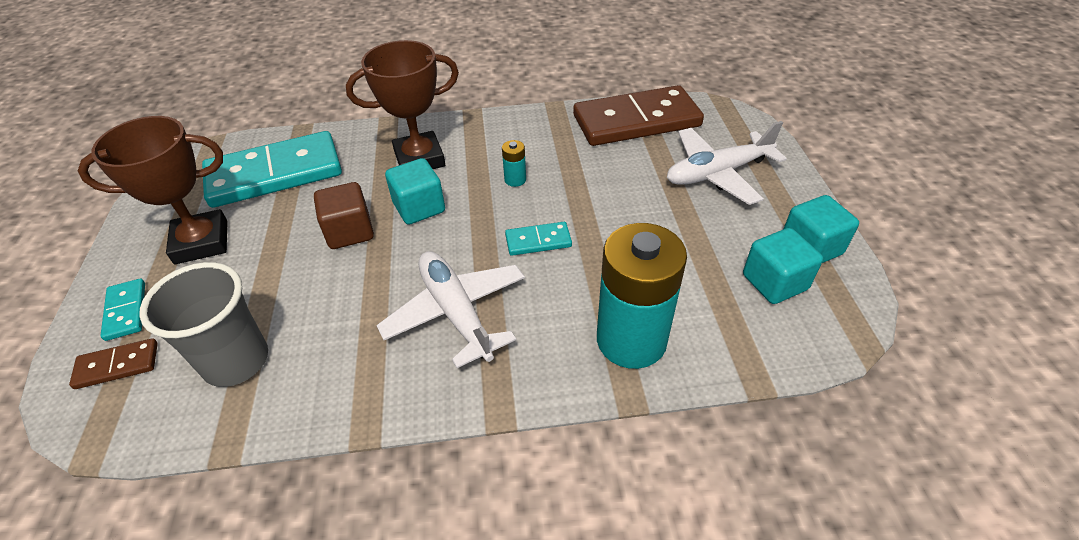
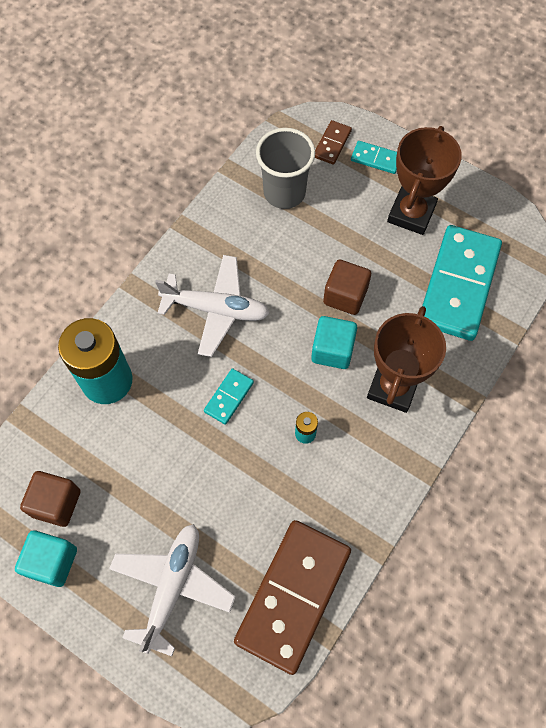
camera: 130 degrees right, 20 degrees up
turquoise cube [743,228,823,304] -> brown cube [20,471,81,527]

